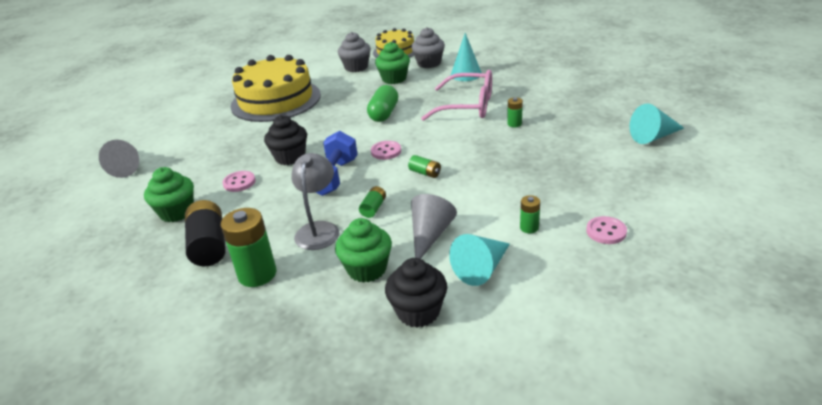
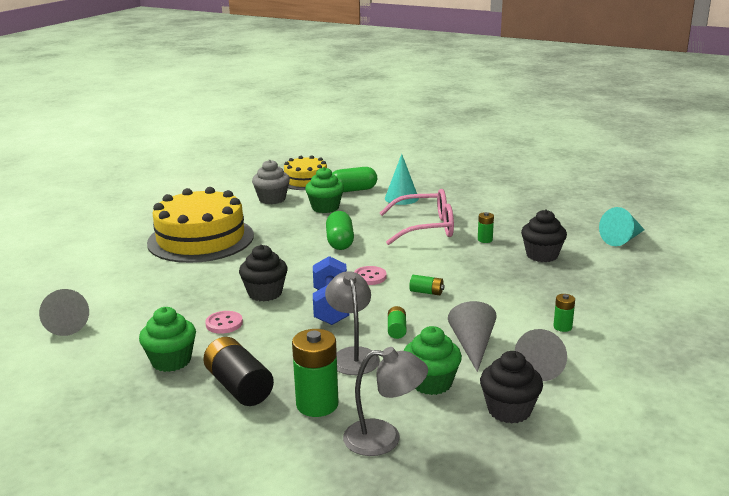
camera: 20 degrees left, 10 degrees down
grey cupcake [411,27,445,68] -> green capsule [332,167,377,192]
turquoise cone [449,234,510,286] -> grey cone [515,329,567,381]
pink button [586,216,627,244] -> none
none -> grey lamp [343,347,428,456]
none -> black cupcake [521,209,567,262]

